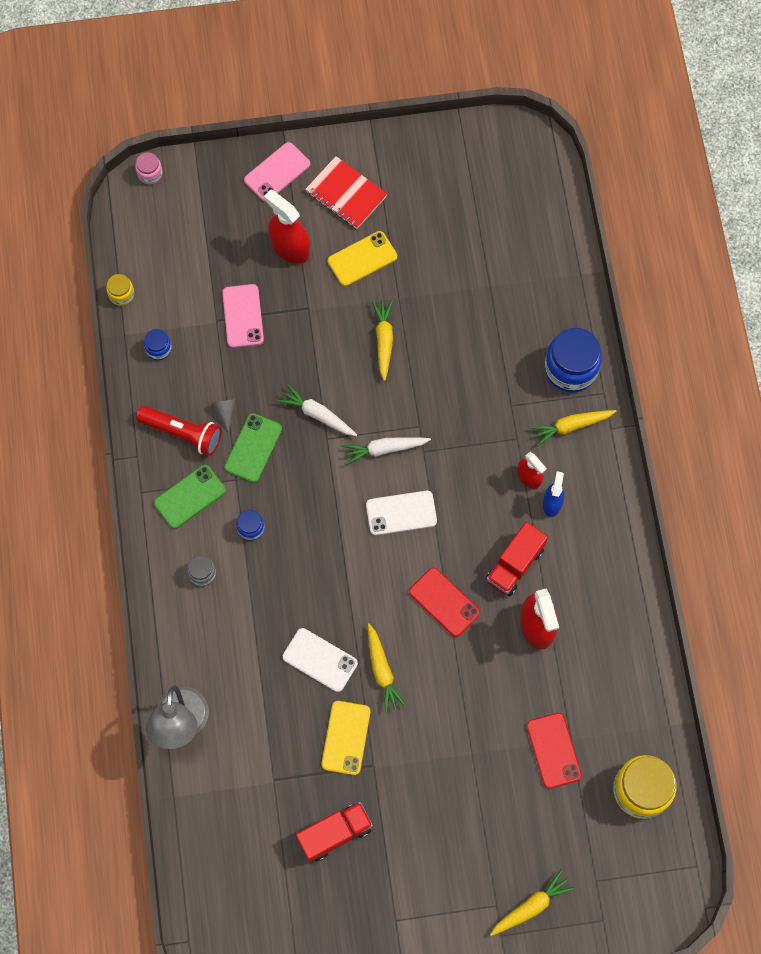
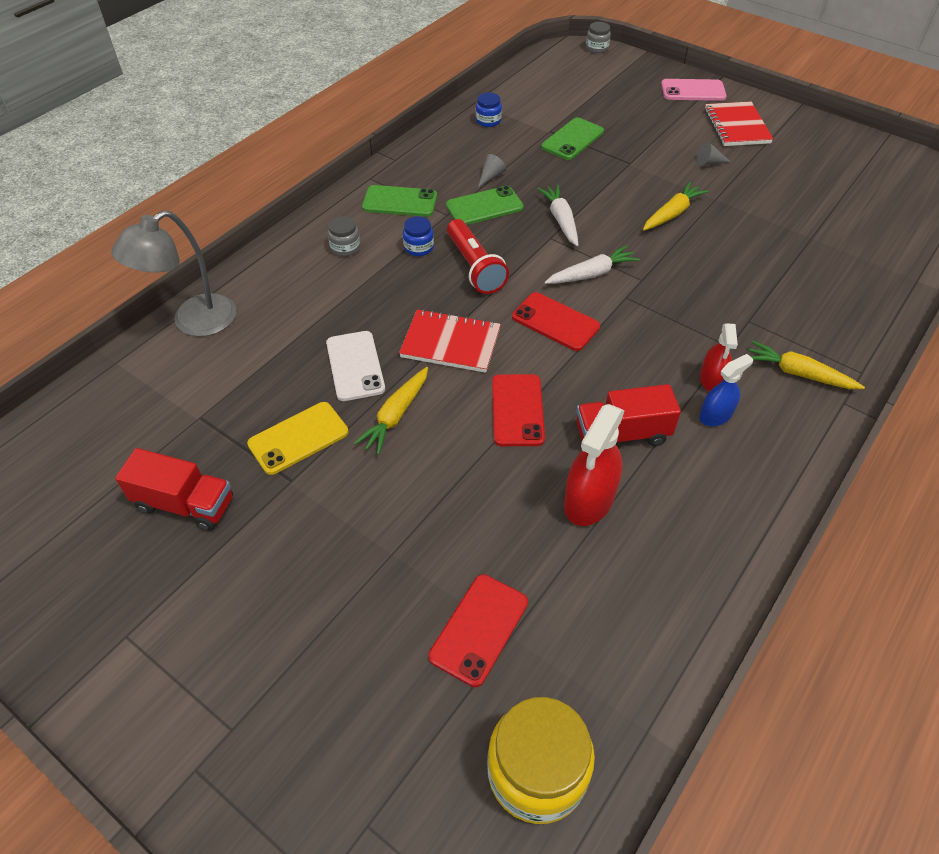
camera: 45 degrees right, 20 degrees down
yellow jar [106,274,134,306] -> none
pink jar [135,152,163,184] -> grey jar [586,22,611,53]
red flashlight [136,406,222,456] -> red flashlight moved to [447,219,509,294]
pink phone [222,284,264,348] -> green phone [541,118,604,160]
red spray bottle [264,190,310,264] -> none
yellow phone [328,231,397,286] -> grey cone [697,142,731,166]
white carrot [342,437,431,465] -> white carrot turned 120 degrees clockwise [545,245,640,284]
white phone [366,491,437,535] -> red phone [512,292,600,351]
yellow carrot [490,870,575,936] -> none
blue jar [545,328,602,393] -> none
none -> red notebook [399,309,501,373]

